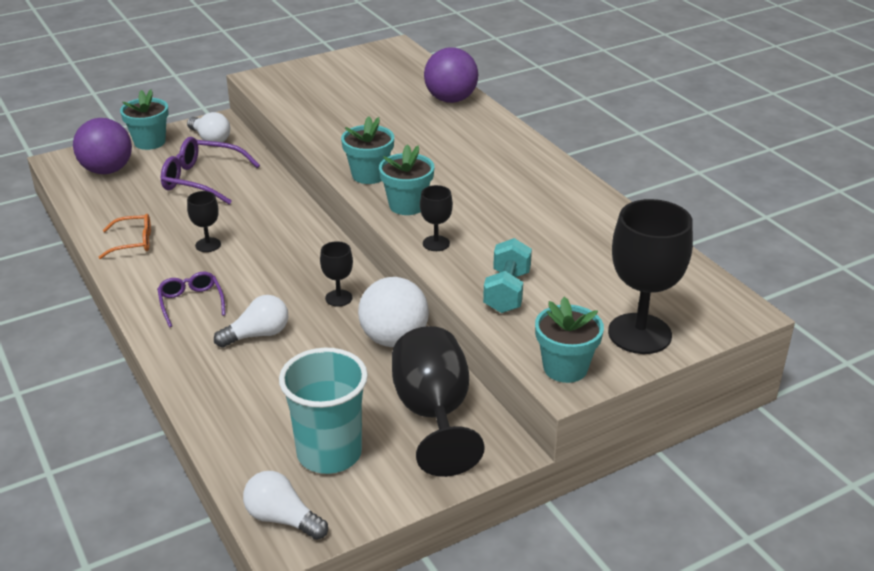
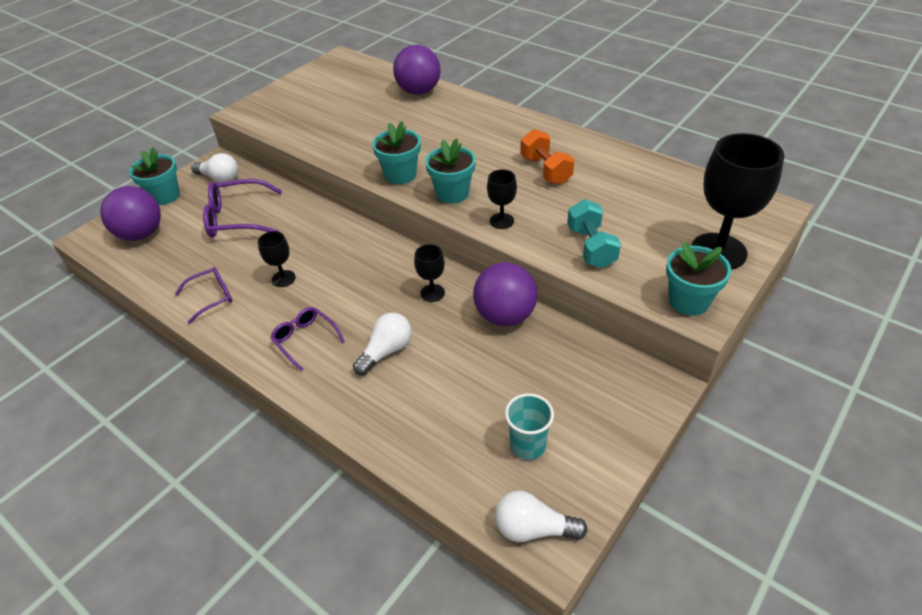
camera: 20 degrees left, 10 degrees up
orange glasses [98,214,151,259] -> purple glasses [175,267,232,324]
turquoise cup [279,348,368,474] -> turquoise cup [505,393,554,460], size x0.59
white ball [358,277,429,347] -> purple ball [473,262,537,326]
black goblet [392,326,485,477] -> none
none -> orange dumbbell [521,129,575,185]

